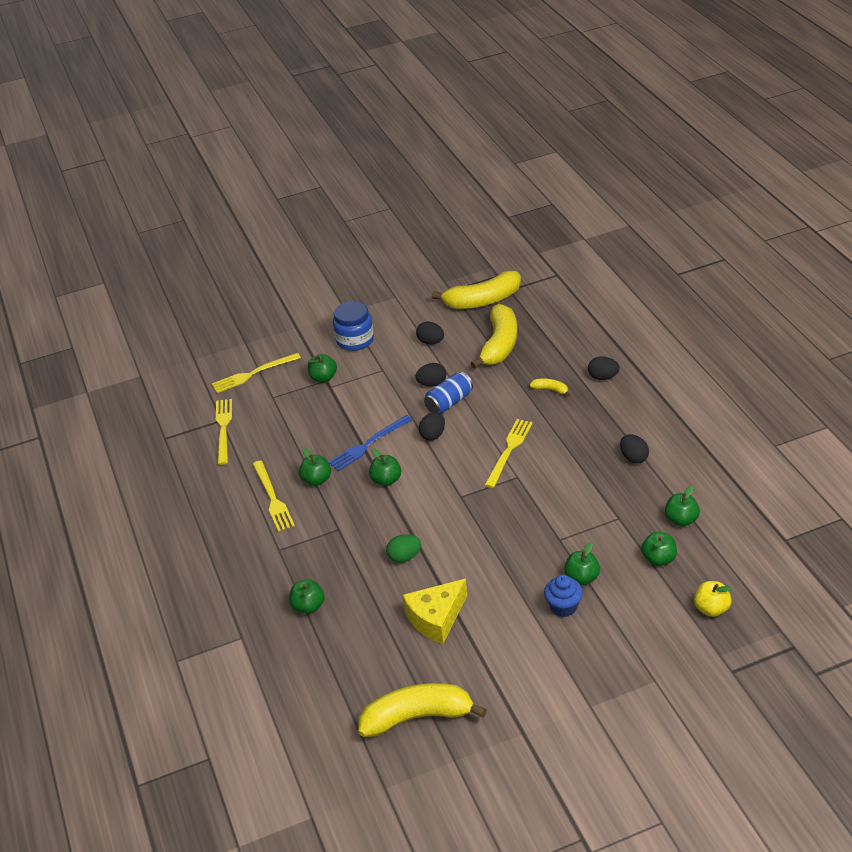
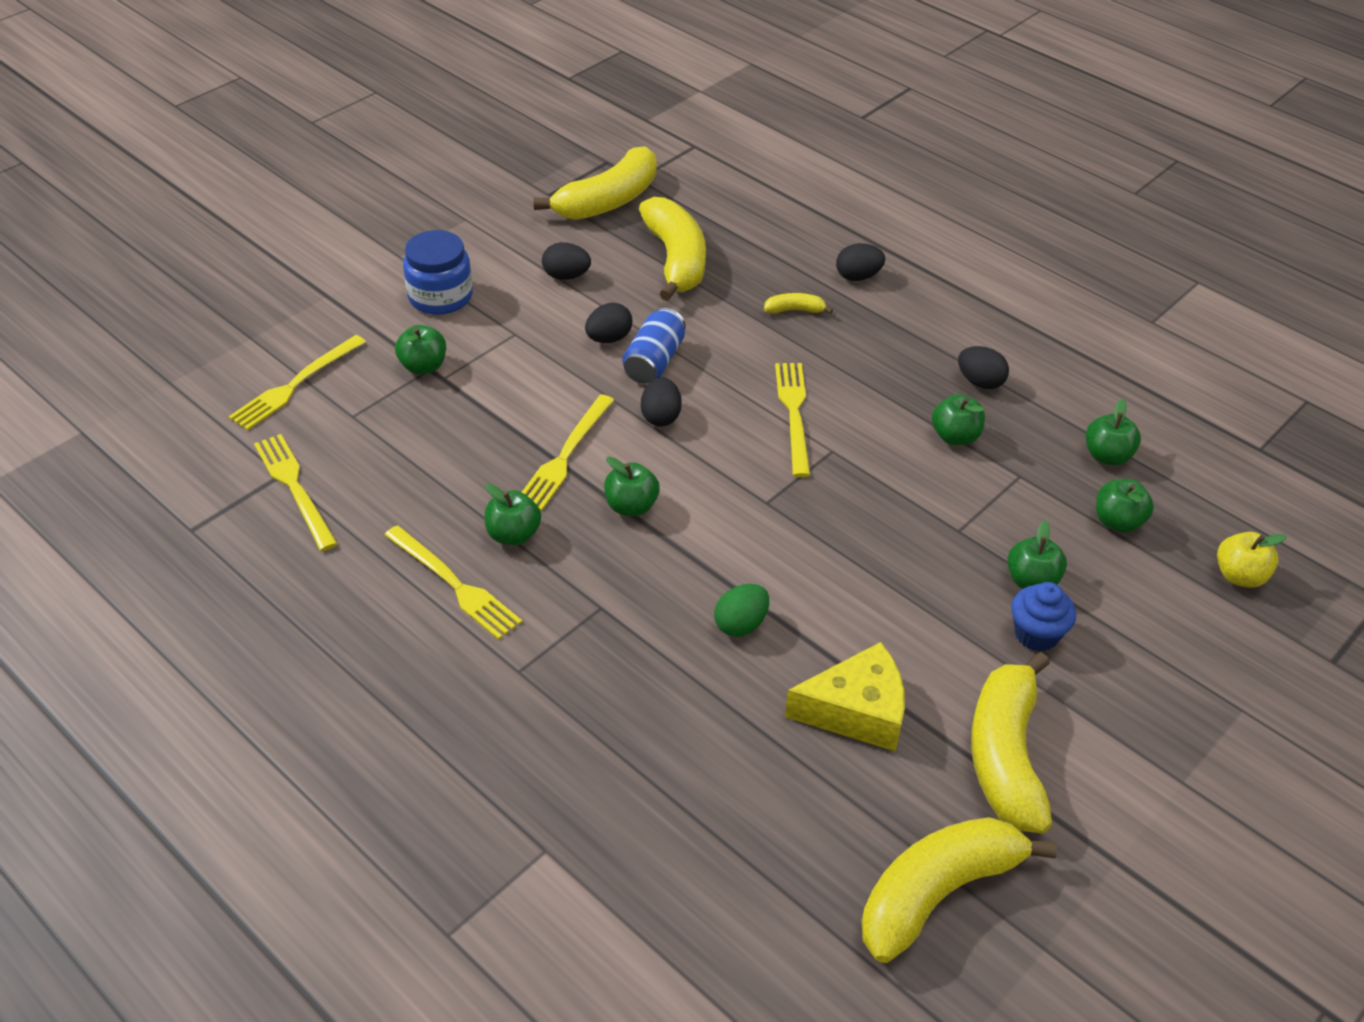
camera: 30 degrees left, 5 degrees up
green apple [289,579,325,614] -> green apple moved to [932,394,985,445]
blue fork [328,415,412,471] -> yellow fork [522,394,614,511]
yellow cheese [403,578,467,644] -> yellow cheese turned 120 degrees counterclockwise [785,642,905,752]
none -> yellow banana [971,652,1052,833]

